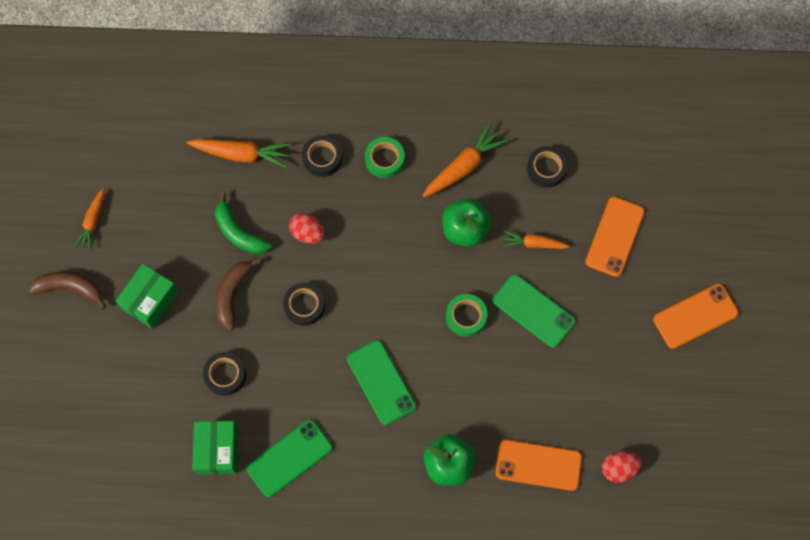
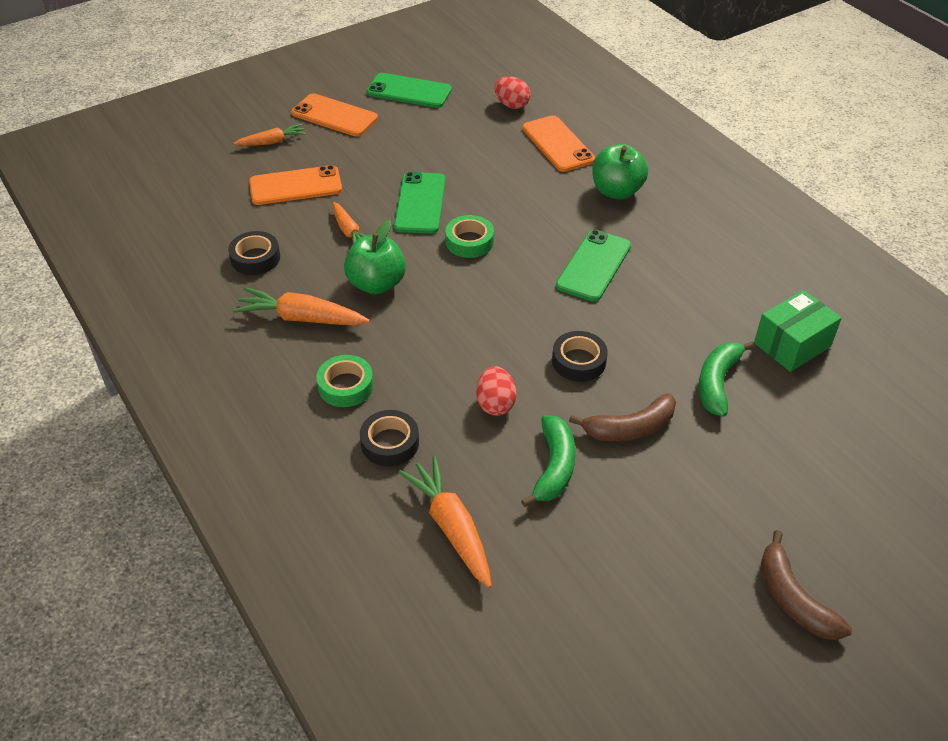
camera: 125 degrees left, 25 degrees down
orange carrot [74,188,104,251] -> orange carrot moved to [233,124,306,146]
green box [116,264,179,329] -> none
black tape [203,352,246,396] -> green banana [699,341,755,417]
green phone [247,420,333,497] -> green phone moved to [366,73,452,108]

